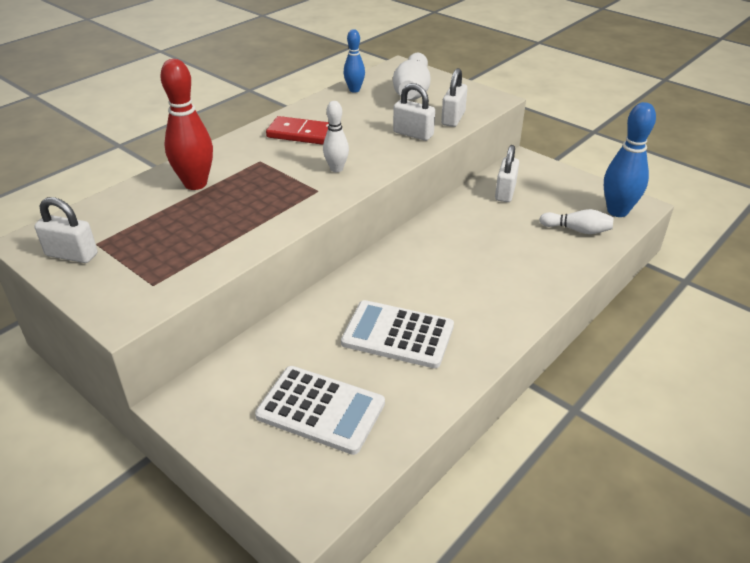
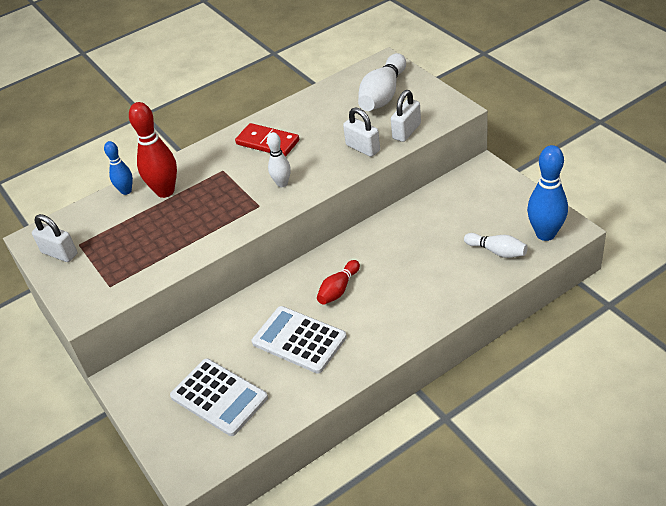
camera: 20 degrees right, 5 degrees up
blue bowling pin [344,29,365,93] -> blue bowling pin moved to [104,141,133,195]
white padlock [495,145,519,202] -> none
none -> red bowling pin [317,260,360,305]

